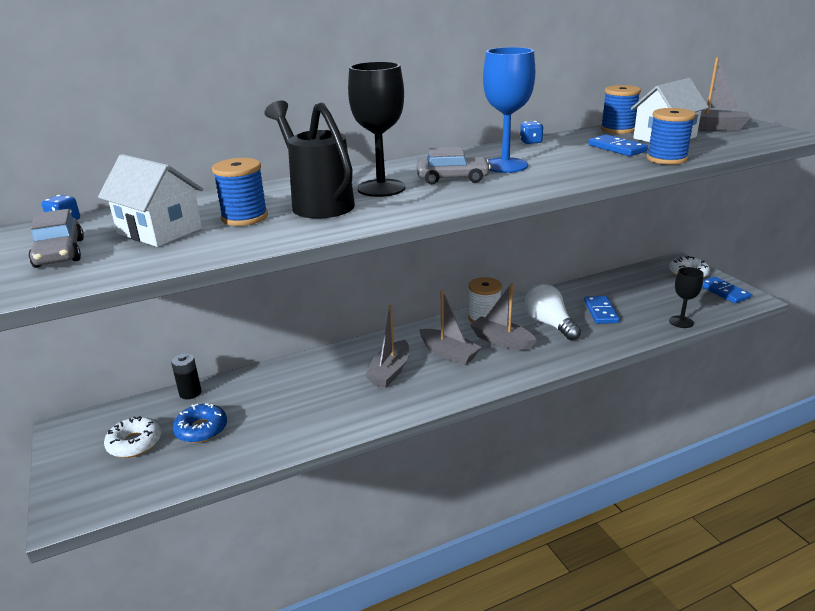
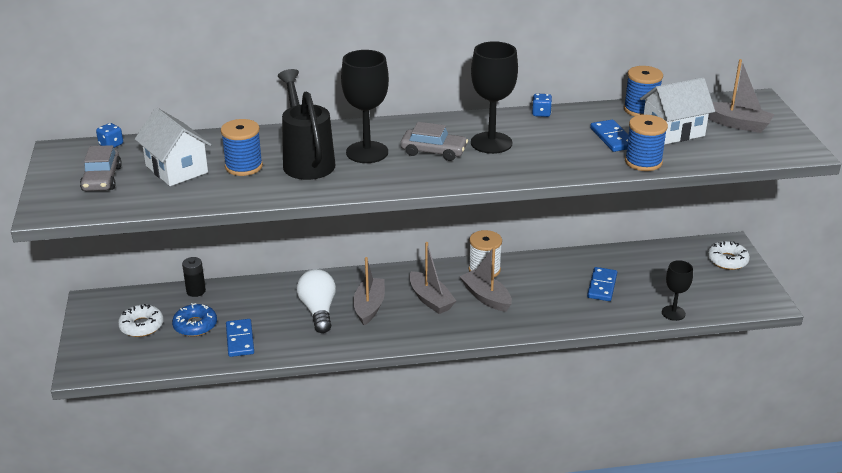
camera: 15 degrees right, 5 degrees up
grey boat [365,305,409,388] -> grey boat turned 150 degrees clockwise [353,257,385,325]
blue goblet [483,47,535,173] -> black goblet [471,41,518,154]
white light bulb [525,284,581,340] -> white light bulb moved to [297,269,336,333]
blue domino [702,276,751,303] -> blue domino moved to [226,319,254,357]

